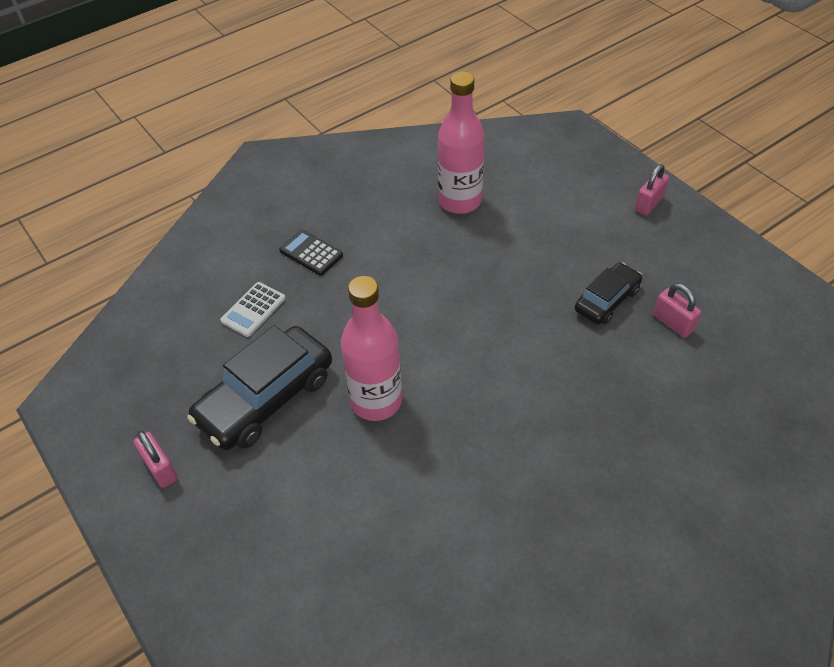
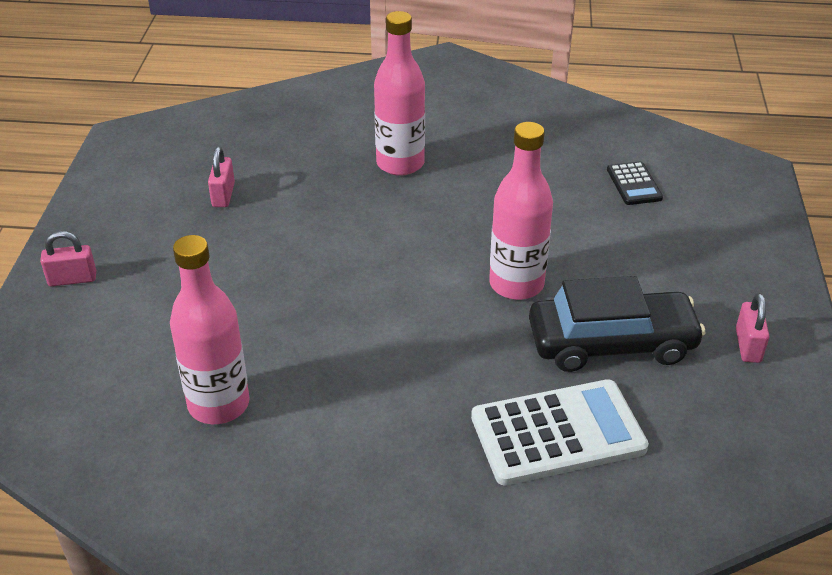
camera: 140 degrees left, 10 degrees down
white calculator [220,282,286,337] -> white calculator [471,379,649,485], size x1.94
black calculator [279,230,343,276] -> black calculator moved to [607,161,663,205]
black car [575,262,642,324] -> none
none -> pink bottle [374,11,425,176]

